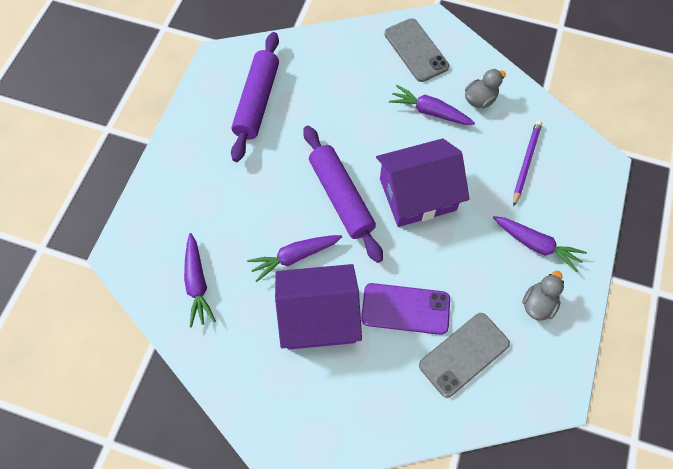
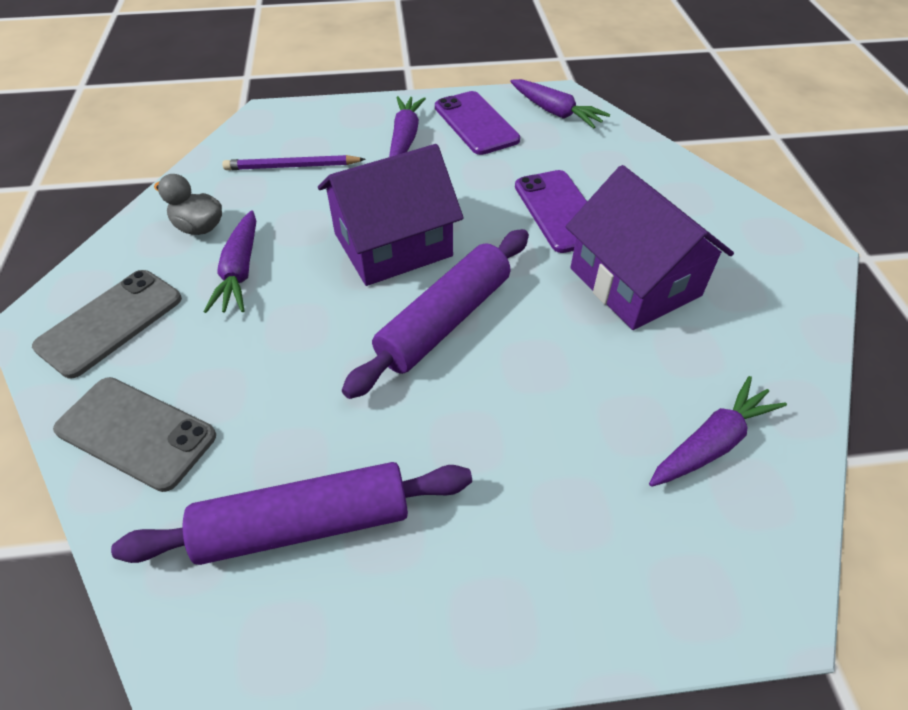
camera: 115 degrees left, 15 degrees down
purple carrot [247,235,342,282] -> purple carrot moved to [510,79,611,129]
purple house [376,138,470,227] -> purple house turned 75 degrees counterclockwise [318,144,464,286]
grey phone [419,313,510,398] -> grey phone moved to [53,377,216,492]
grey duck [522,271,564,321] -> purple phone [435,91,520,155]

